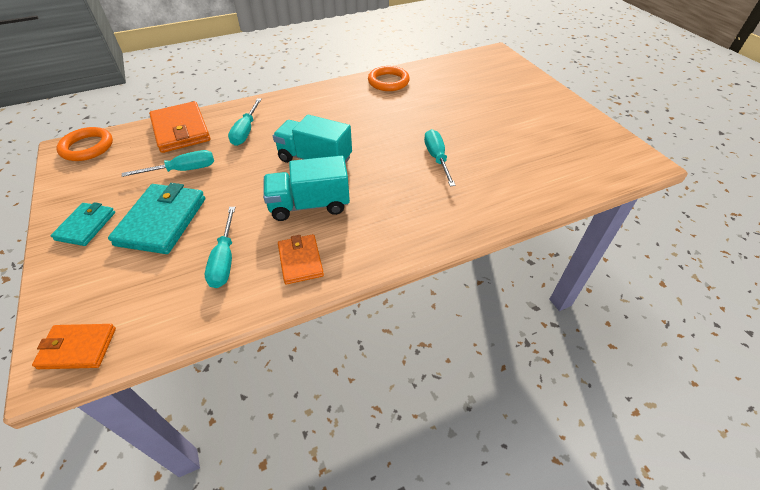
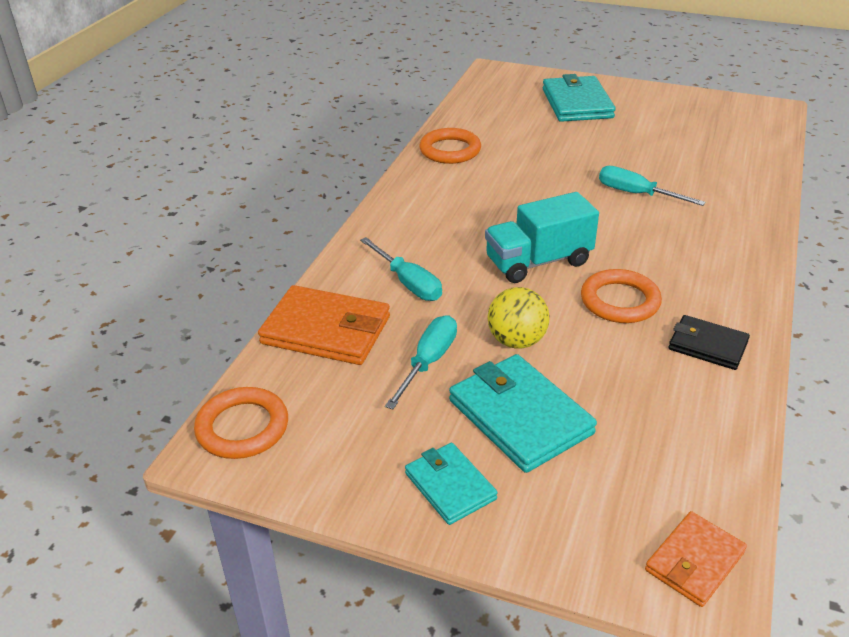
camera: 45 degrees left, 10 degrees down
turquoise screwdriver [205,207,235,288] -> none
turquoise truck [263,156,350,221] -> orange ring [581,269,662,323]
orange wallet [278,234,324,285] -> black wallet [669,315,750,370]
none -> yellow ball [488,287,550,349]
none -> turquoise wallet [543,74,616,122]

